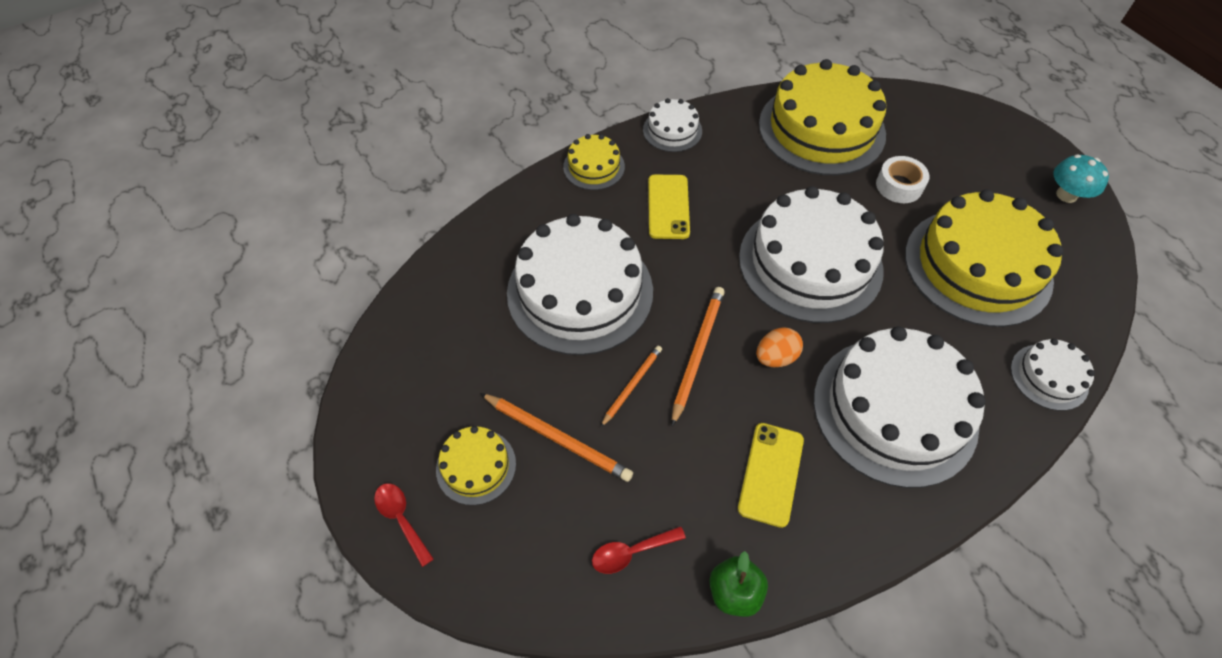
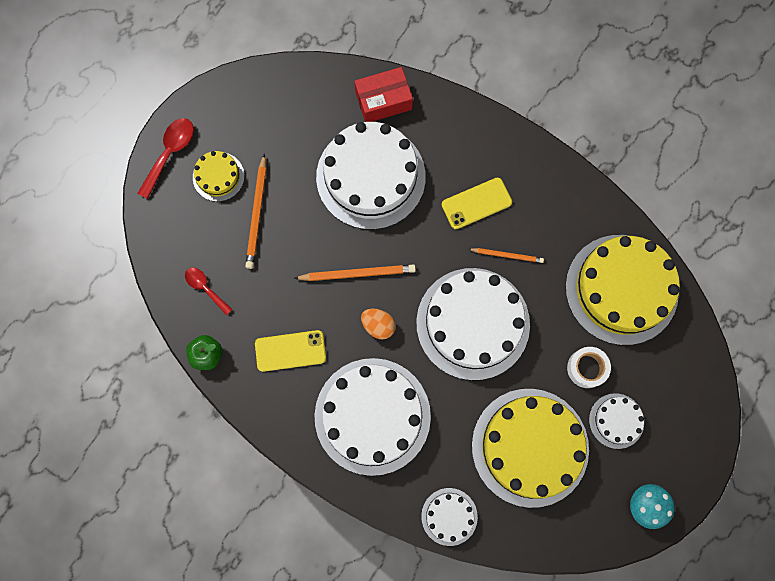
camera: 65 degrees right, 20 degrees up
red spoon [374,483,434,567] -> red spoon [137,118,194,199], size x1.52
yellow cake [563,134,625,190] -> none
orange pencil [600,346,662,428] -> orange pencil moved to [469,248,544,263]
white cake [643,98,702,152] -> white cake moved to [589,393,644,449]
none -> red box [354,67,413,122]

